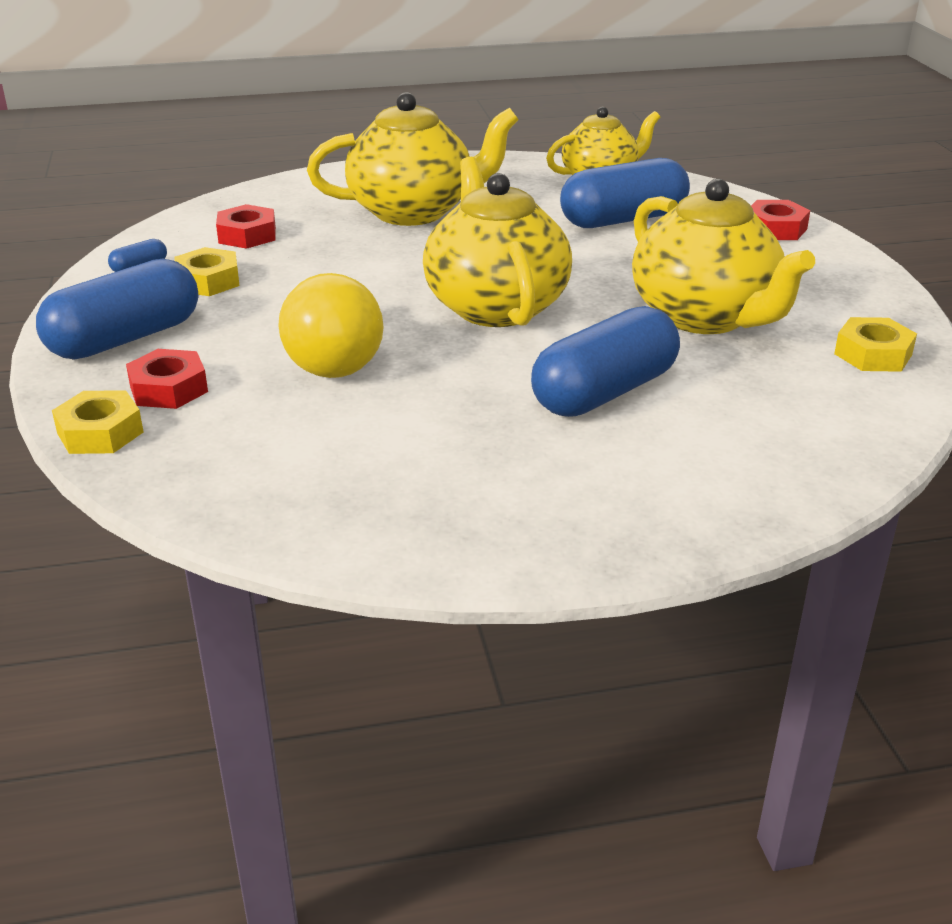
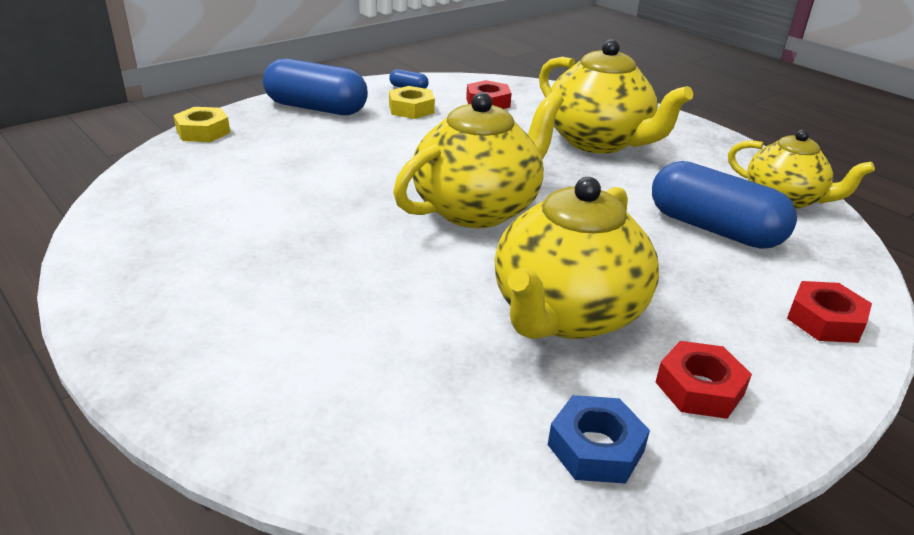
camera: 60 degrees right, 0 degrees up
red nut [126,349,208,409] -> red nut moved to [656,341,752,419]
yellow light bulb [278,273,383,378] -> none
blue capsule [531,306,680,417] -> none
yellow nut [834,317,917,372] -> blue nut [548,395,650,484]

